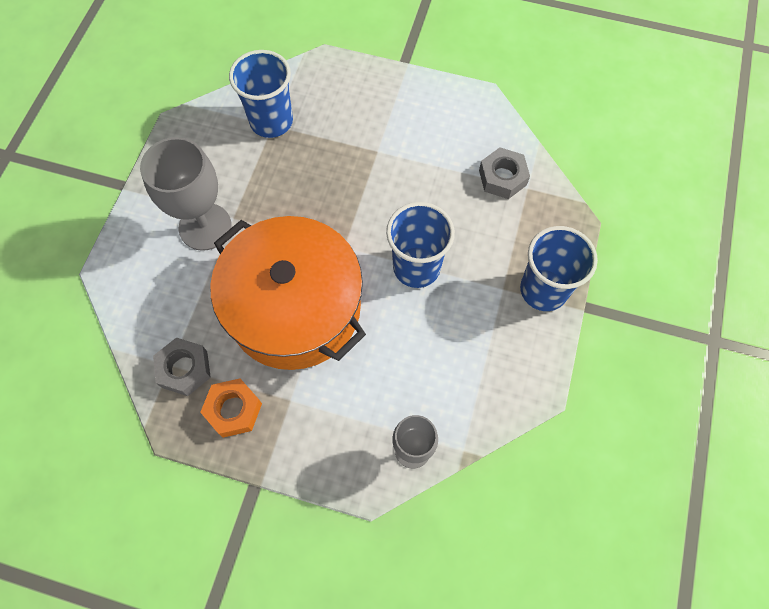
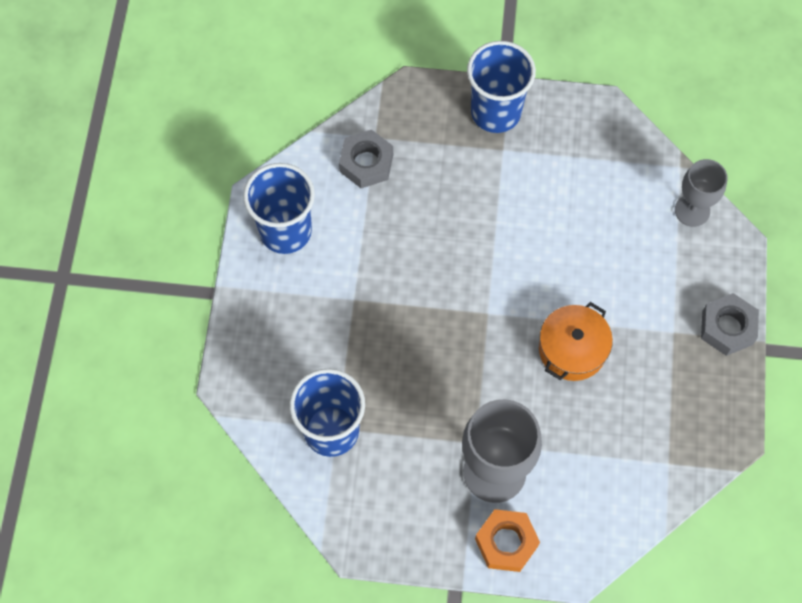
camera: 100 degrees left, 0 degrees up
grey nut [153,338,211,396] -> grey nut moved to [701,293,759,356]
orange nut [200,378,262,438] -> orange nut moved to [475,509,540,572]
orange pot [210,216,366,370] -> orange pot [539,302,613,381], size x0.46
blue cup [386,202,455,288] -> blue cup moved to [243,163,315,254]

